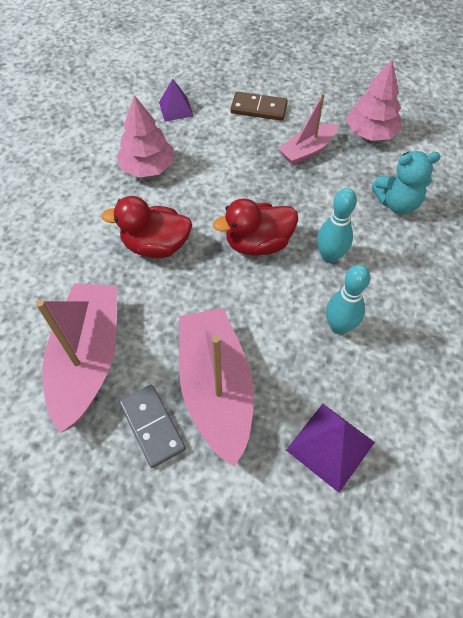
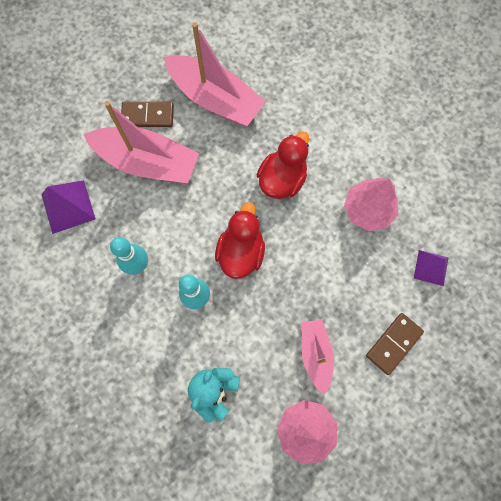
camera: 120 degrees right, 15 degrees up
grey domino [119,385,186,468] -> brown domino [121,102,174,127]

